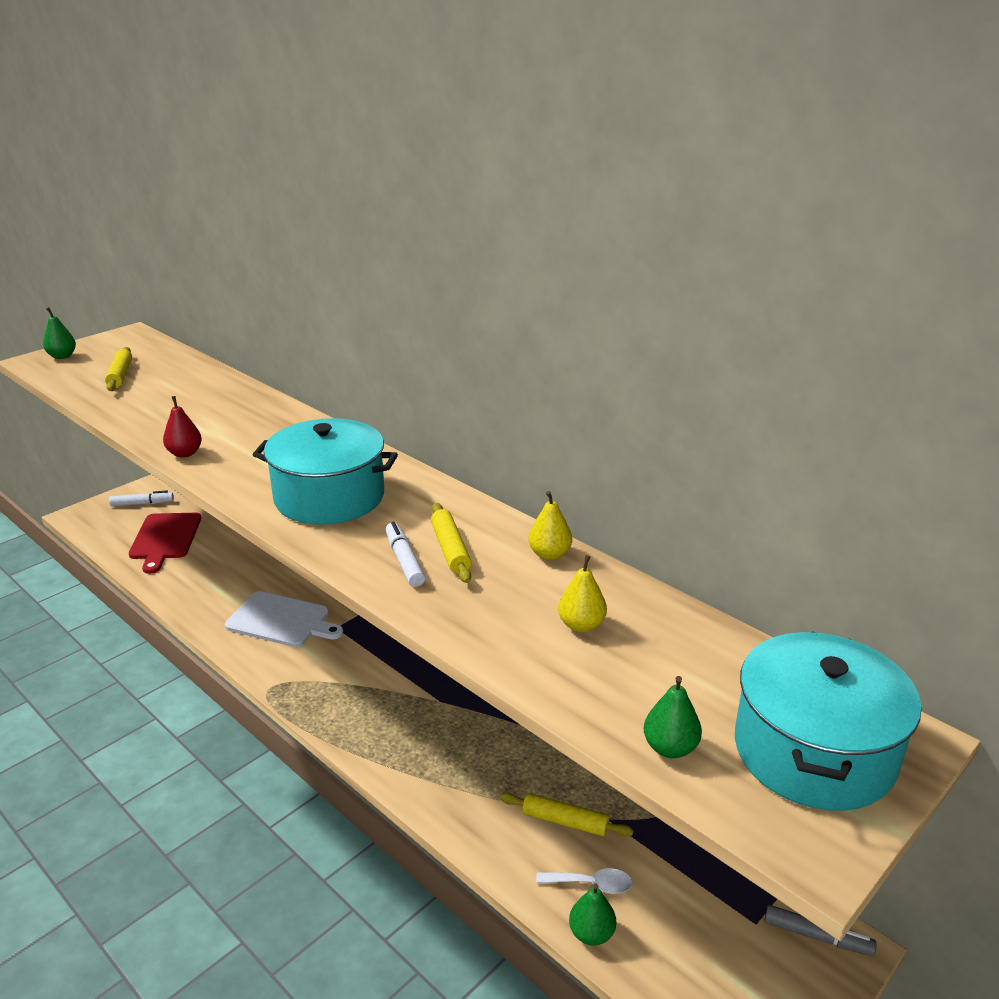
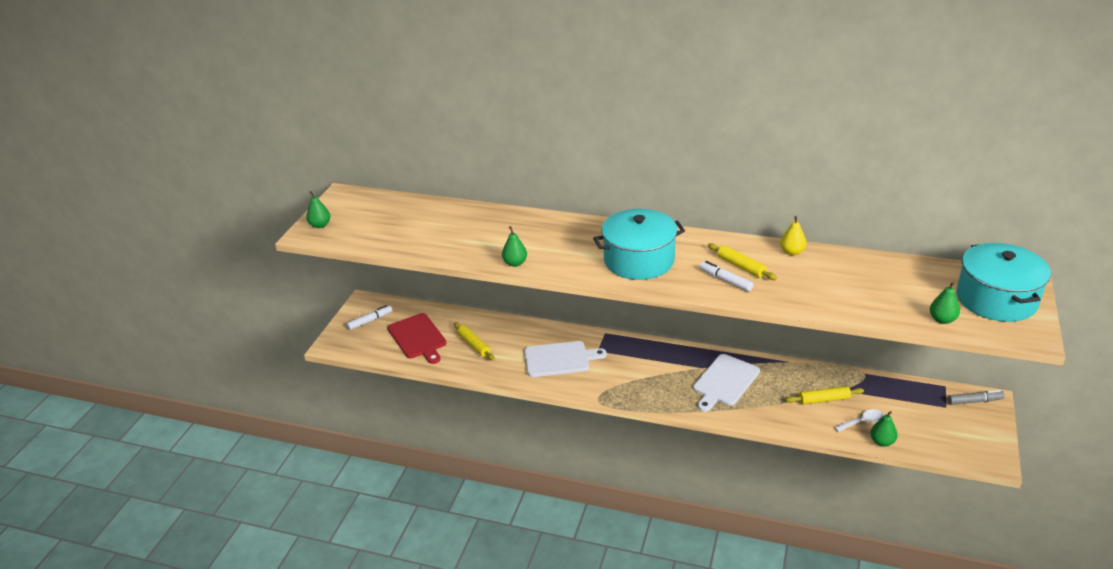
camera: 25 degrees left, 5 degrees up
yellow rolling pin [105,347,132,391] -> yellow rolling pin moved to [454,322,495,360]
red pear [163,396,202,458] -> green pear [502,226,527,267]
yellow pear [558,555,607,632] -> none
none -> white cutting board [693,354,760,412]

